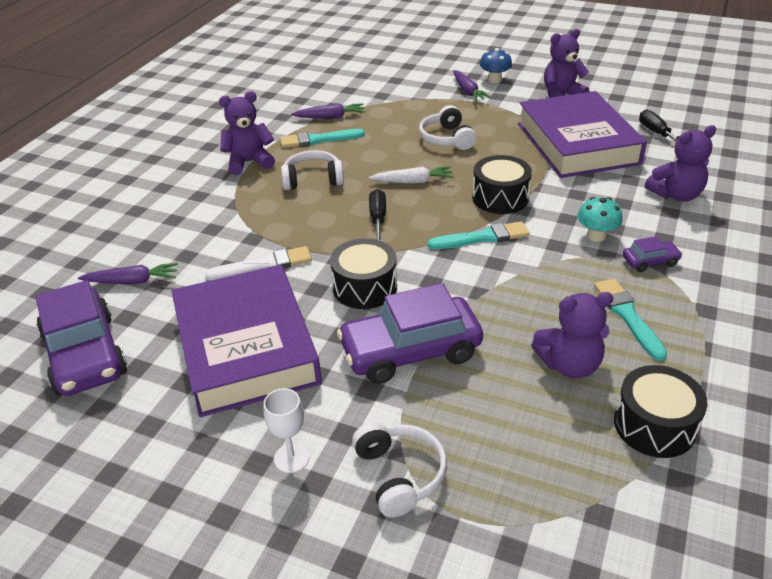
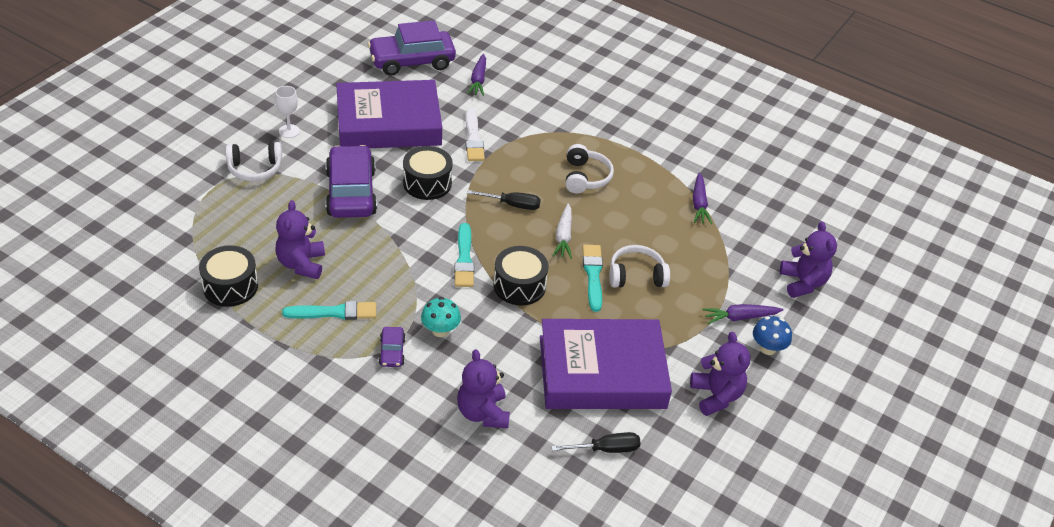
camera: 95 degrees right, 5 degrees up
purple teddy bear [219,91,275,175] -> purple teddy bear moved to [780,221,837,298]
turquoise brush [280,129,365,148] -> turquoise brush moved to [582,245,603,312]

